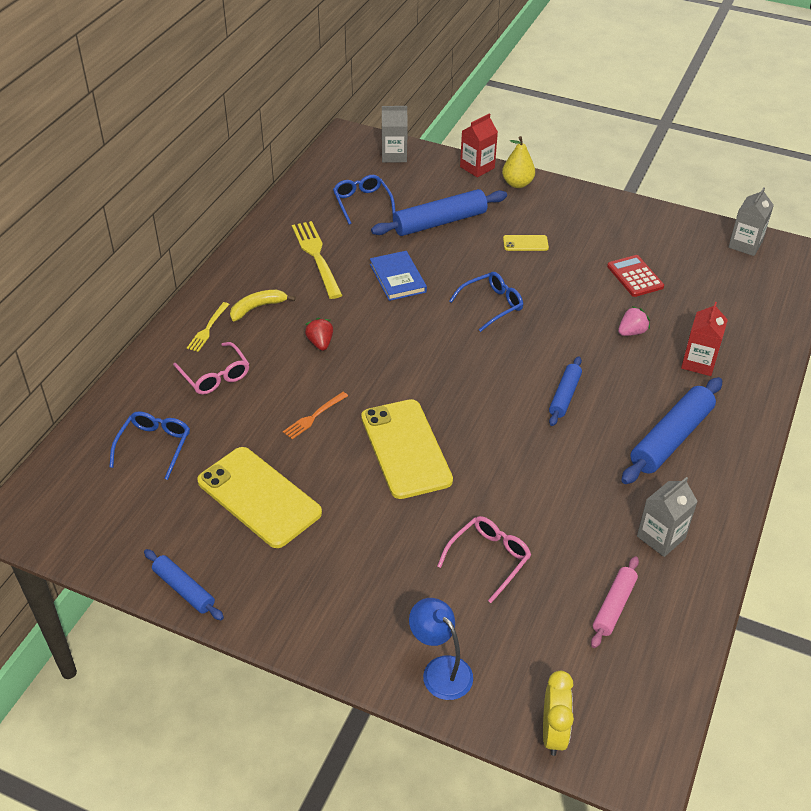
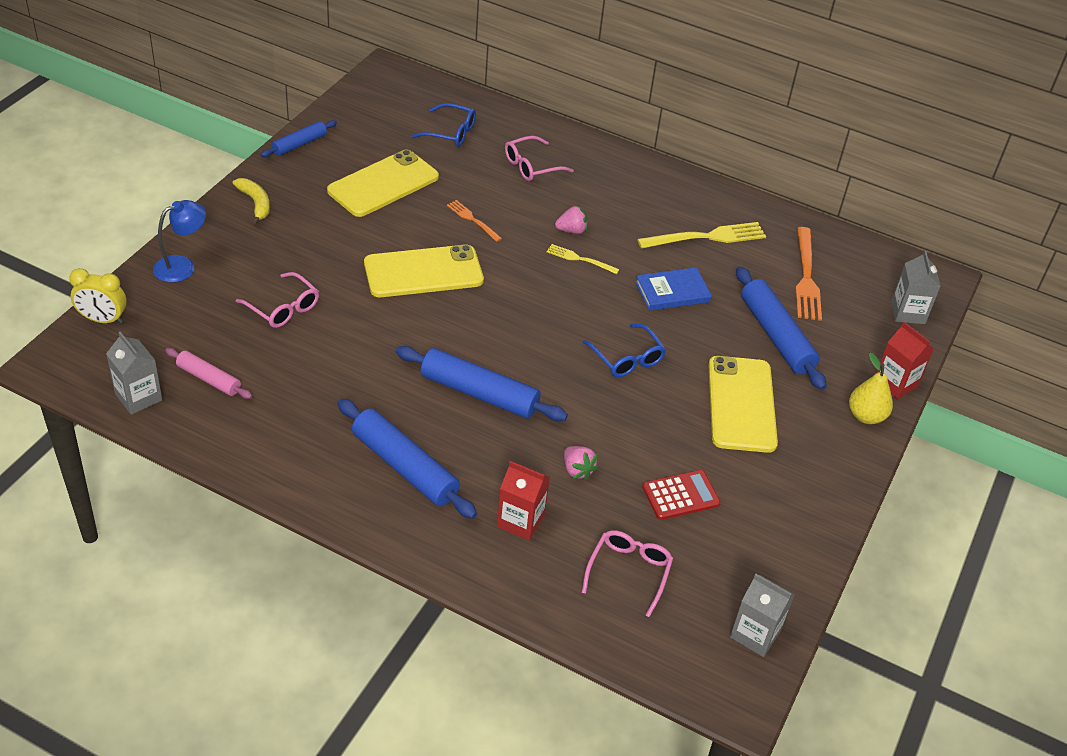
camera: 90 degrees right, 0 degrees up
yellow fork [187,302,230,352] -> yellow fork moved to [547,244,619,274]
yellow banana [230,290,296,321] -> yellow banana moved to [233,178,270,225]
red strawberry [305,318,333,351] -> pink strawberry [555,205,588,234]
blue glasses [333,175,396,225] -> orange fork [796,227,822,321]
yellow phone [503,235,549,251] -> yellow phone [708,356,778,453], size x2.25
blue rolling pin [549,356,582,426] -> blue rolling pin [396,346,568,421], size x1.73
grey carton [637,477,698,557] -> grey carton moved to [106,332,162,415]
none -> pink glasses [582,530,673,617]

